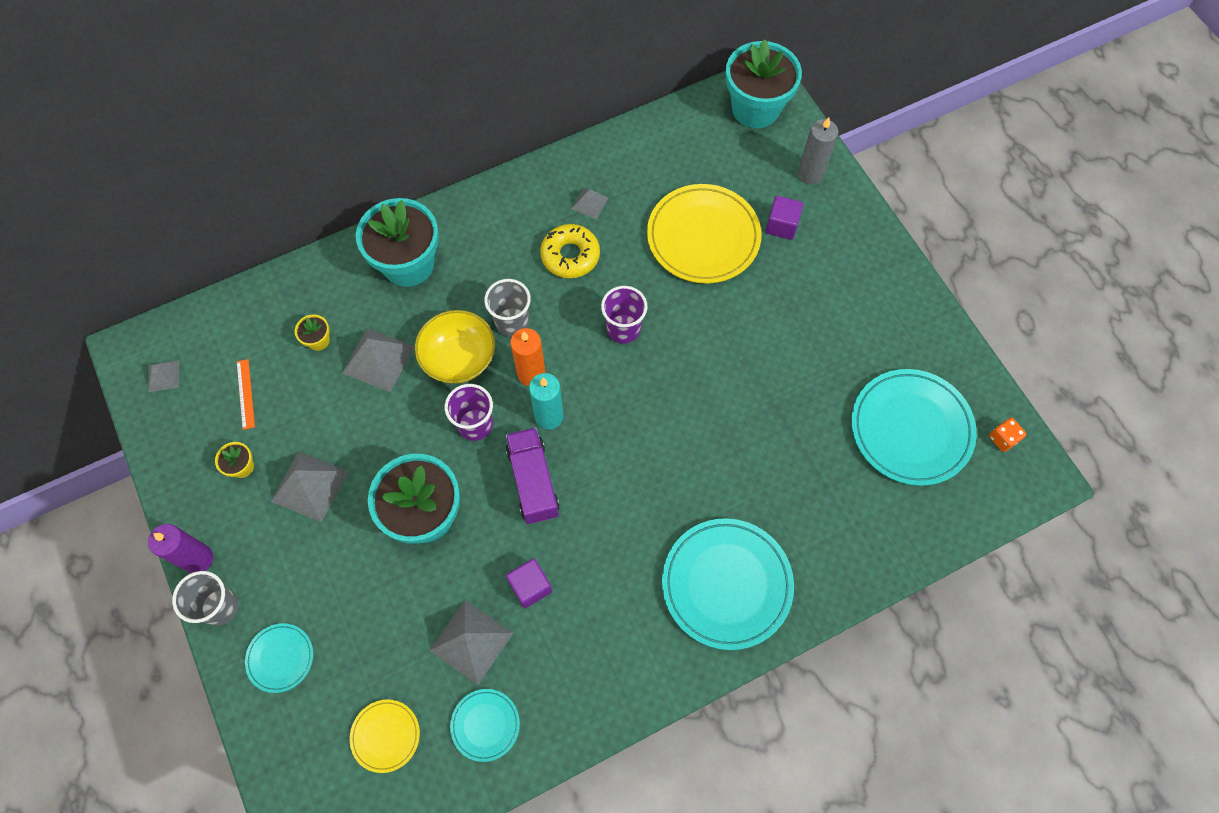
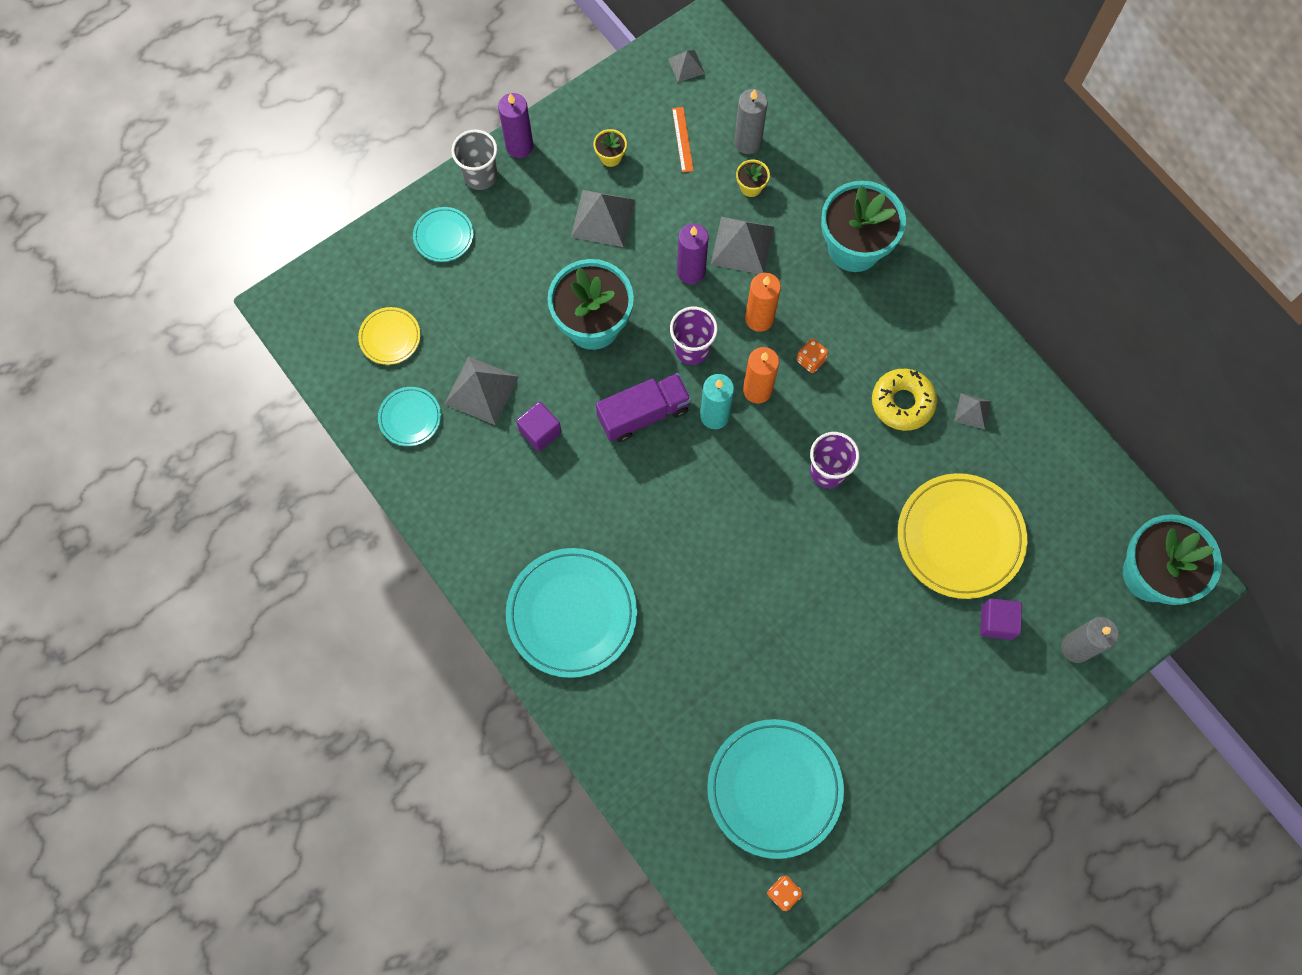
camera: 80 degrees right, 5 degrees up
orange ruler [237,359,255,430] -> orange ruler turned 75 degrees counterclockwise [672,107,694,172]
yellow bowl [415,310,495,384] -> orange candle [745,273,781,332]
grey cup [484,279,531,337] -> orange dice [796,338,829,373]
none -> purple candle [677,223,709,284]
none -> grey candle [734,89,768,154]

